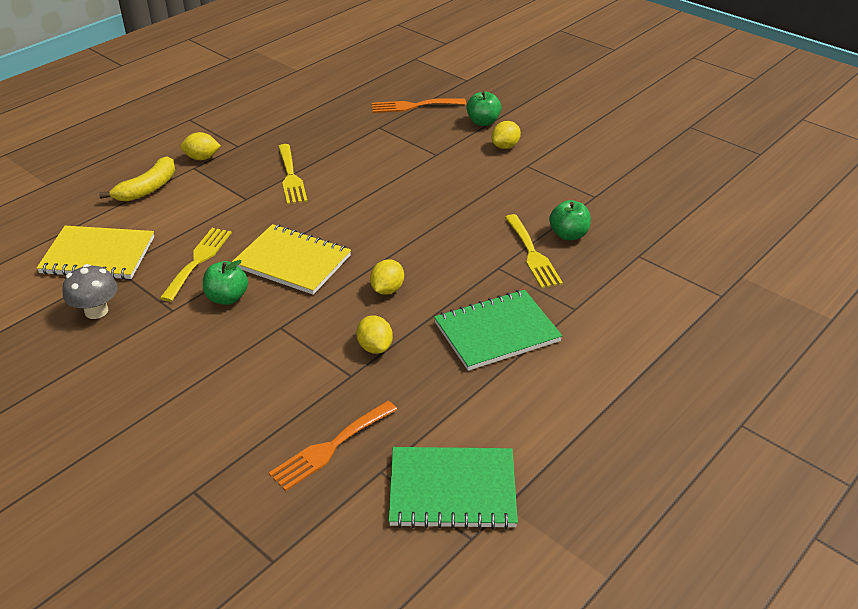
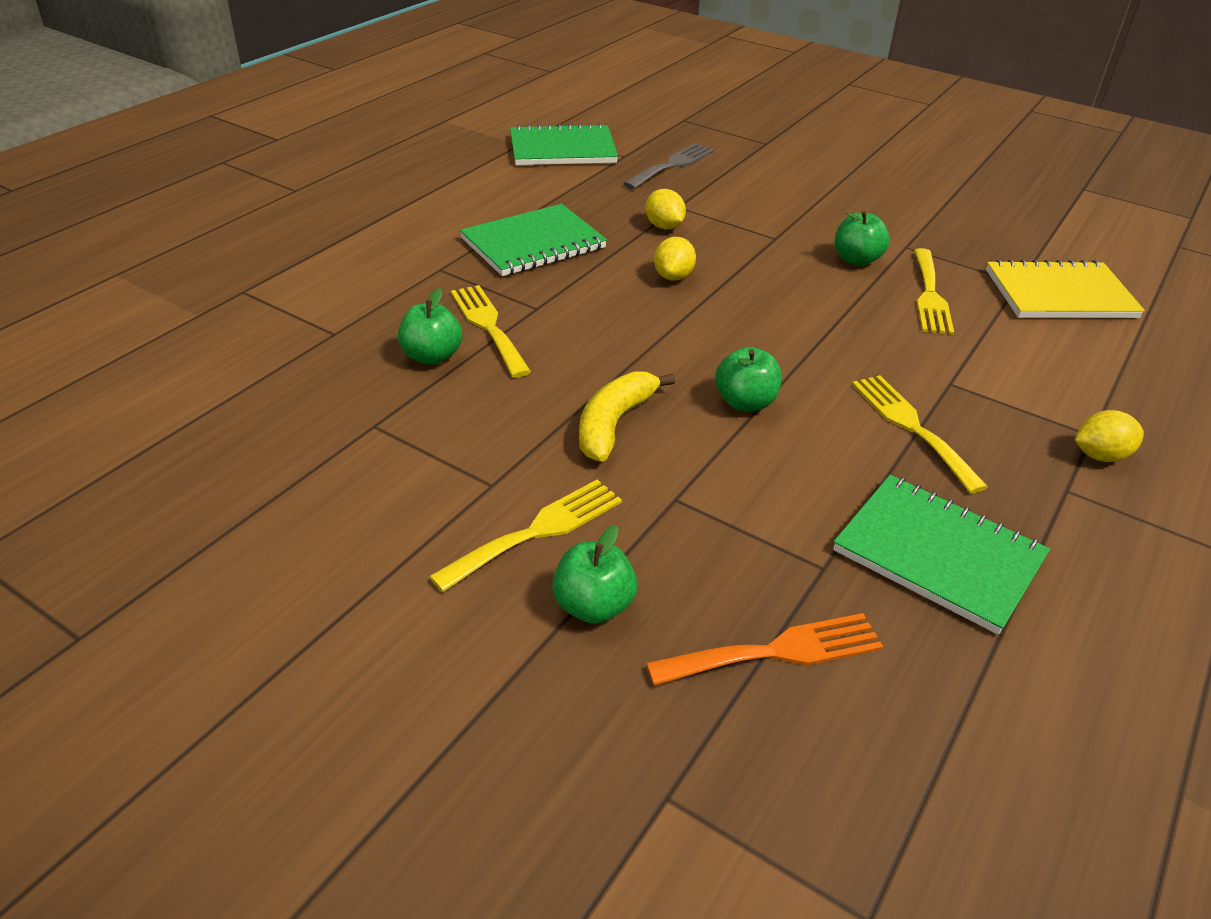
camera: 170 degrees right, 0 degrees up
grey mushroom [62,264,118,319] -> none
yellow banana [99,156,175,202] -> yellow banana moved to [579,371,675,462]
yellow notebook [232,224,351,295] -> none
orange fork [269,401,398,491] -> grey fork [623,143,714,189]
yellow lemon [492,121,521,149] -> yellow fork [429,480,622,592]
none -> green apple [715,347,782,411]
none -> green notebook [833,475,1050,635]

